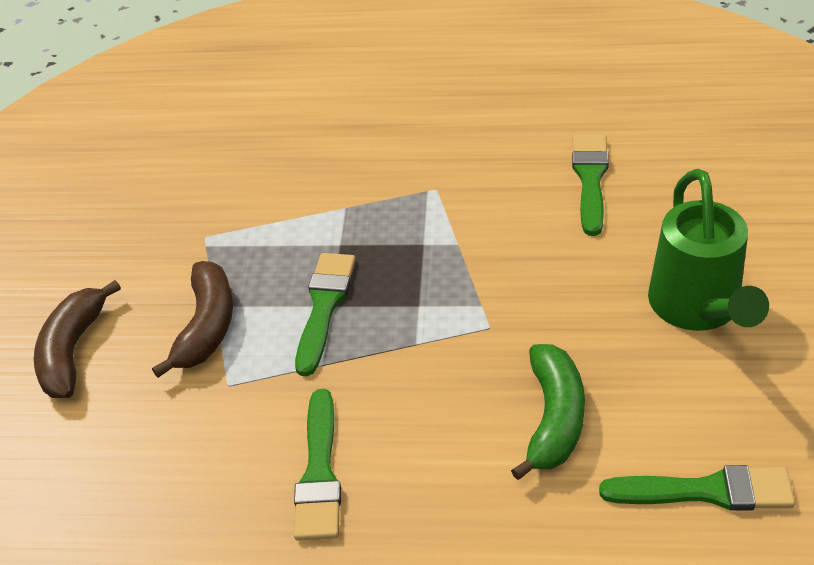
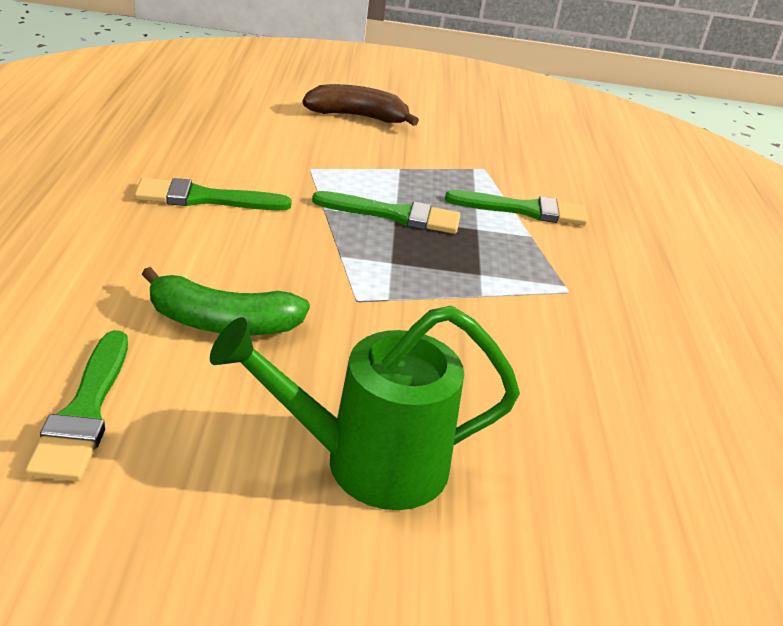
camera: 80 degrees right, 10 degrees down
brown banana [152,261,233,378] -> none
green brush [572,134,609,236] -> green brush moved to [445,190,588,226]

